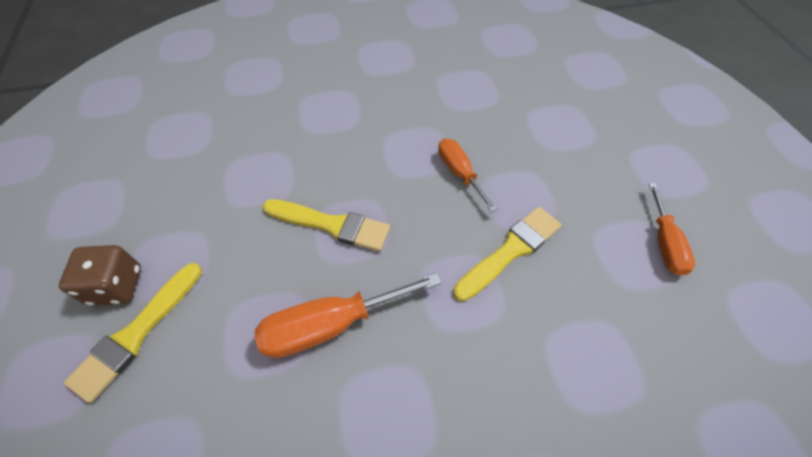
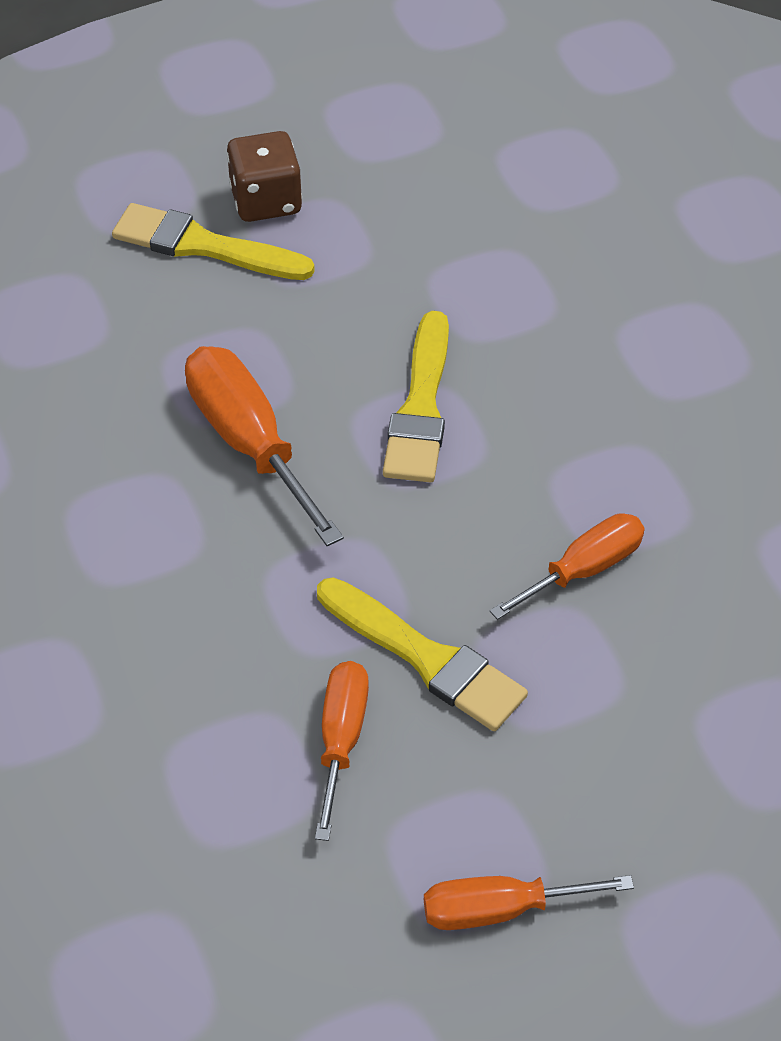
camera: 80 degrees right, 5 degrees down
none -> orange screwdriver [315,661,369,841]

